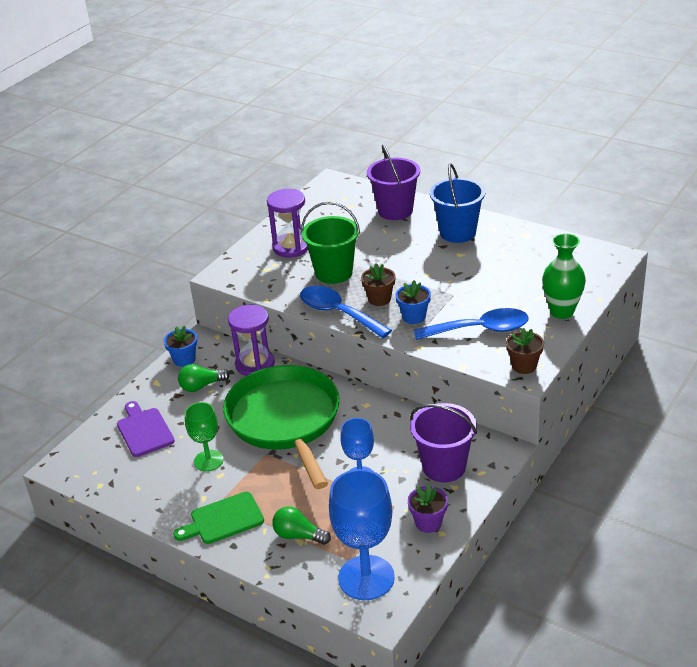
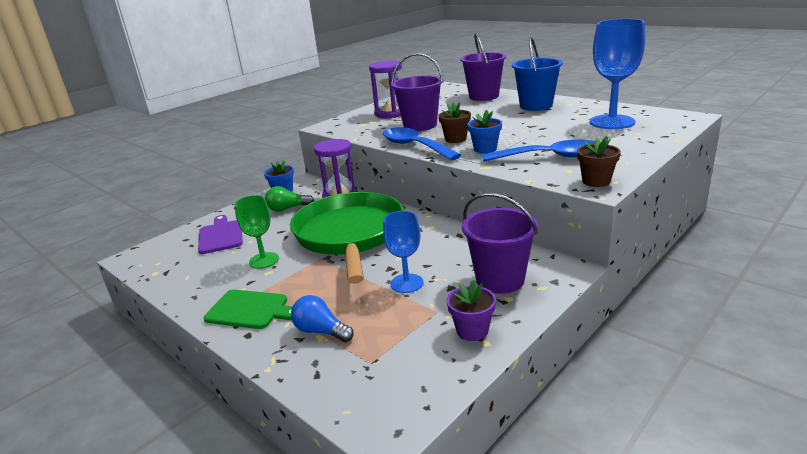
camera: 10 degrees right, 10 degrees down
green cutting board [173,492,264,544] -> green cutting board turned 150 degrees counterclockwise [204,289,293,329]
green light bulb [272,506,331,545] -> blue light bulb [291,295,354,342]
green bucket [301,202,360,284] -> purple bucket [391,53,443,131]
blue goblet [329,469,395,600] -> blue goblet moved to [590,19,645,129]
green vase [542,233,586,319] -> none

